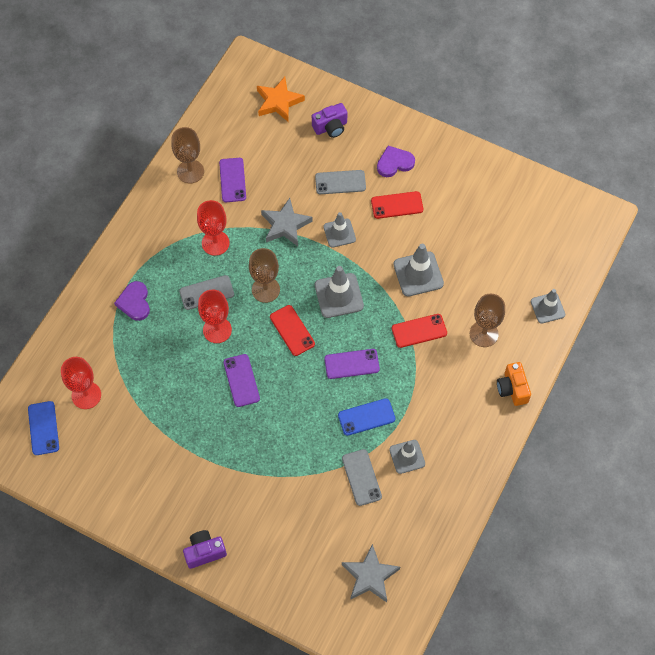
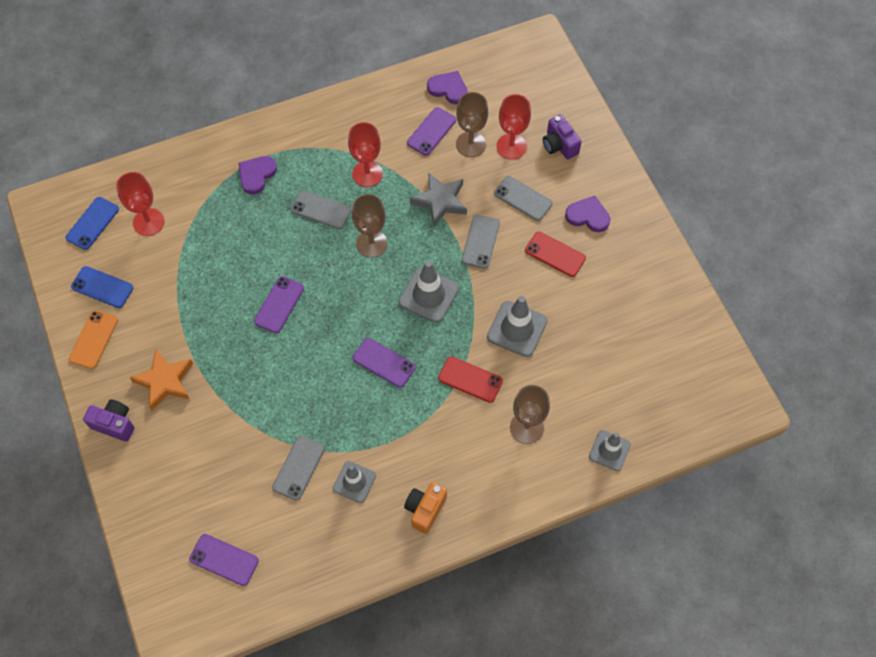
camera: 40 degrees right, 0 degrees up
brown goblet [171,127,204,184] -> brown goblet moved to [456,92,488,157]
red goblet [198,290,232,343] -> red goblet moved to [497,94,531,160]
orange star [257,77,305,122] -> orange star moved to [130,349,193,411]
red phone [270,305,315,356] -> none
purple camera [312,103,347,138] -> purple camera turned 45 degrees clockwise [543,114,582,159]
grey traffic cone [324,212,356,248] -> grey phone [462,215,500,269]
blue phone [338,398,396,436] -> blue phone moved to [71,266,134,308]
grey star [342,544,400,602] -> purple phone [189,534,259,586]
orange camera [497,362,531,406] -> orange camera moved to [404,482,447,534]
none -> orange phone [69,310,118,369]
none -> purple heart [427,71,468,104]

